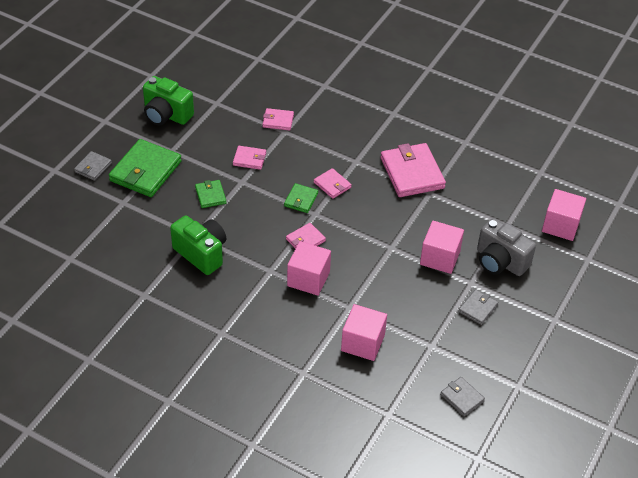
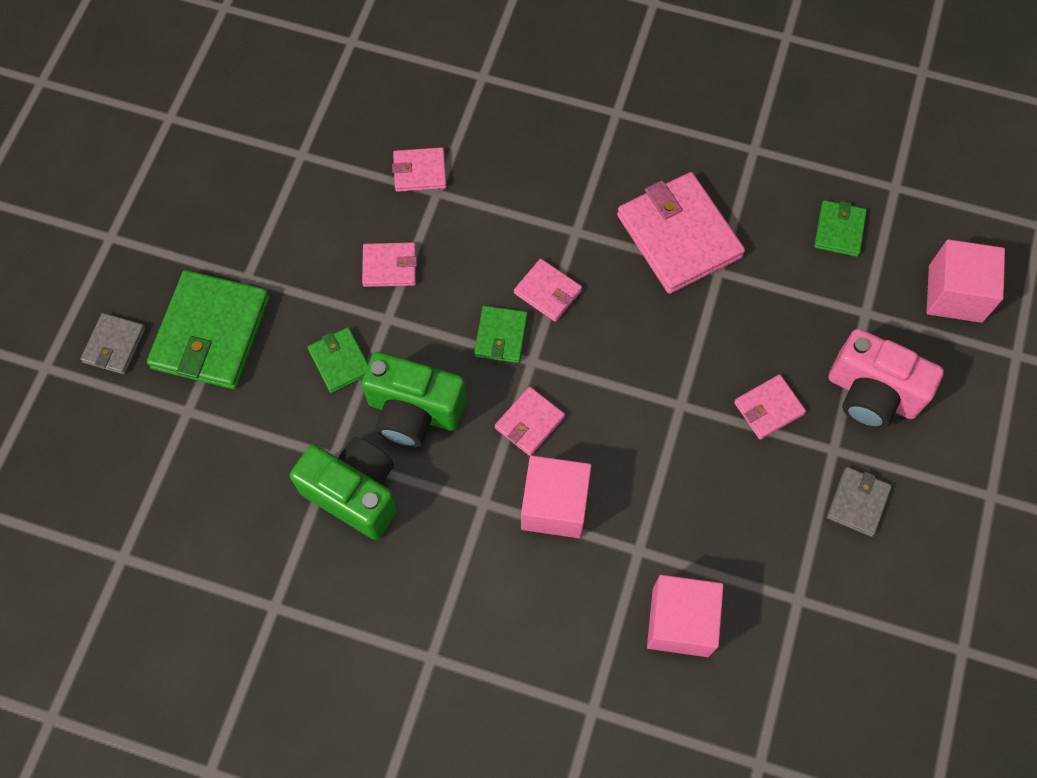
camera: 10 degrees left, 20 degrees up
green camera [143,76,194,125] -> green camera moved to [362,352,467,447]
pink cube [420,221,464,274] -> pink wallet [734,374,806,440]
grey wallet [440,377,485,417] -> none
grey camera [477,218,536,276] -> pink camera [829,329,944,429]
none -> green wallet [814,200,867,257]

